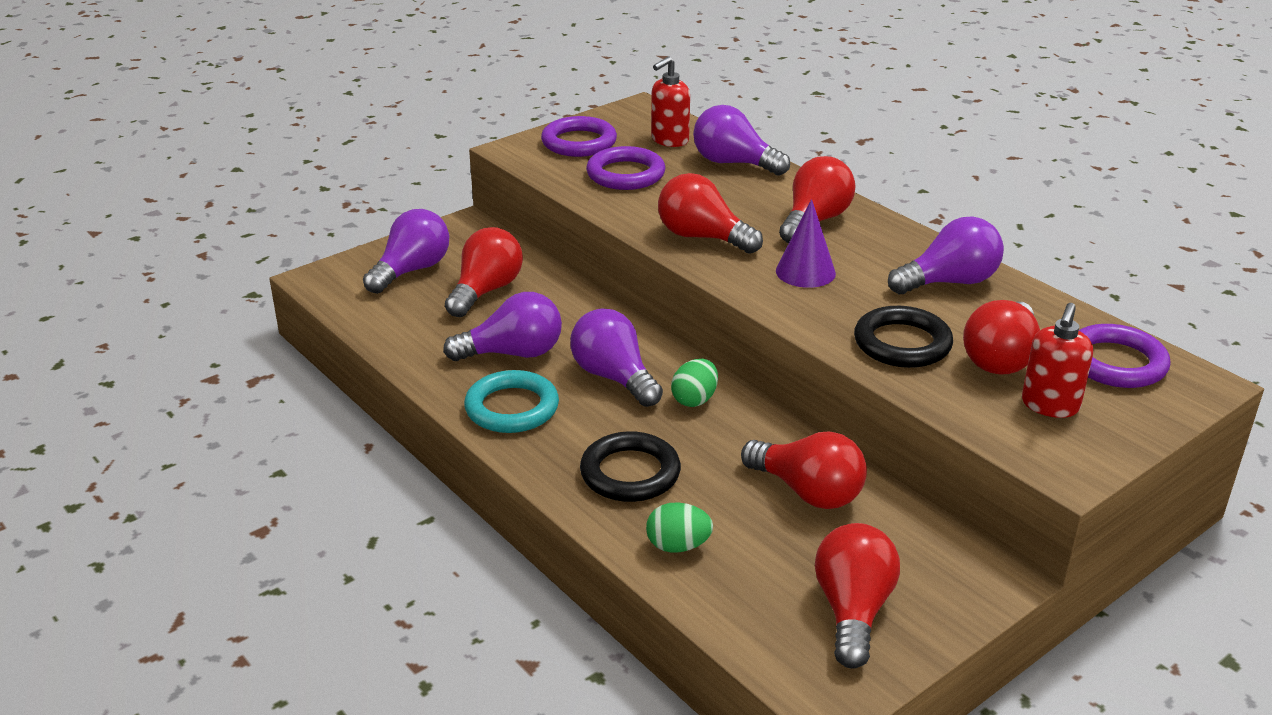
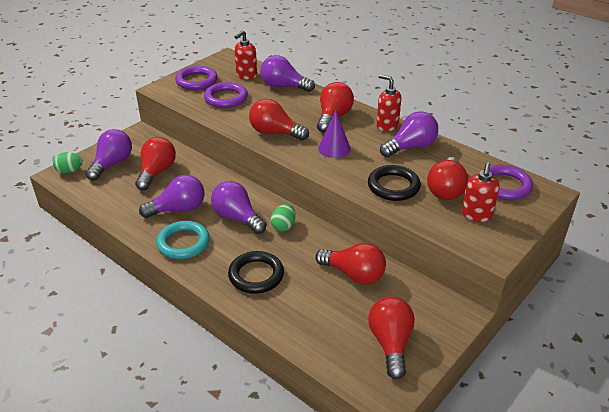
camera: 10 degrees left, 5 degrees up
green egg [646,502,713,553] -> green egg moved to [53,152,83,174]
none -> red soap dispenser [376,74,401,132]

